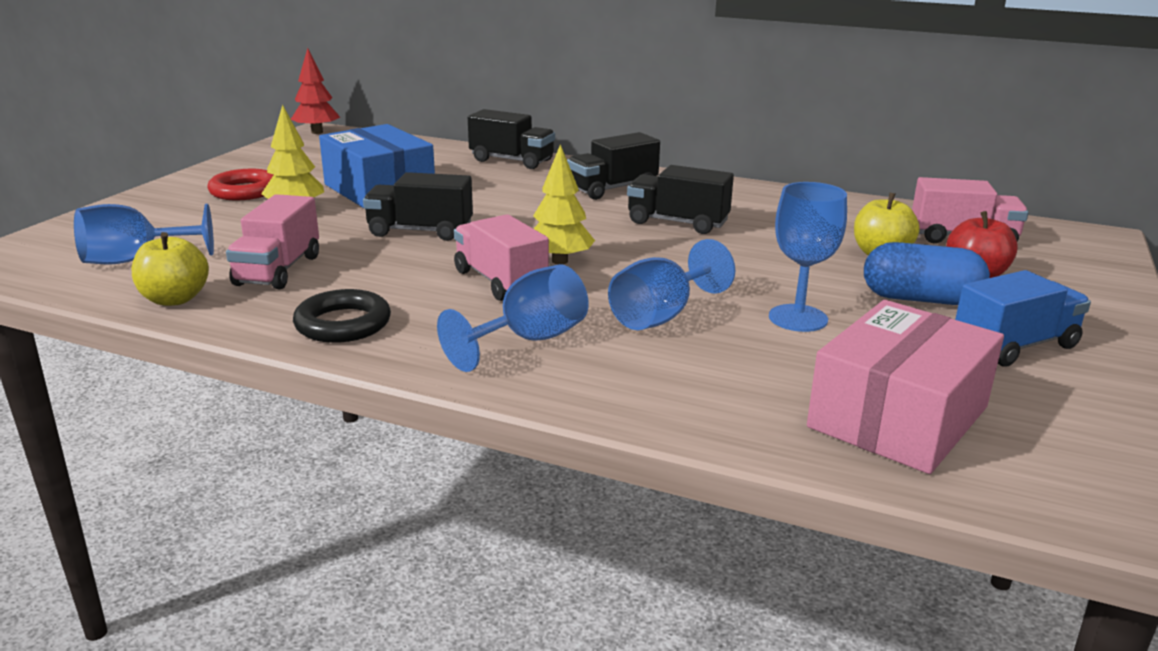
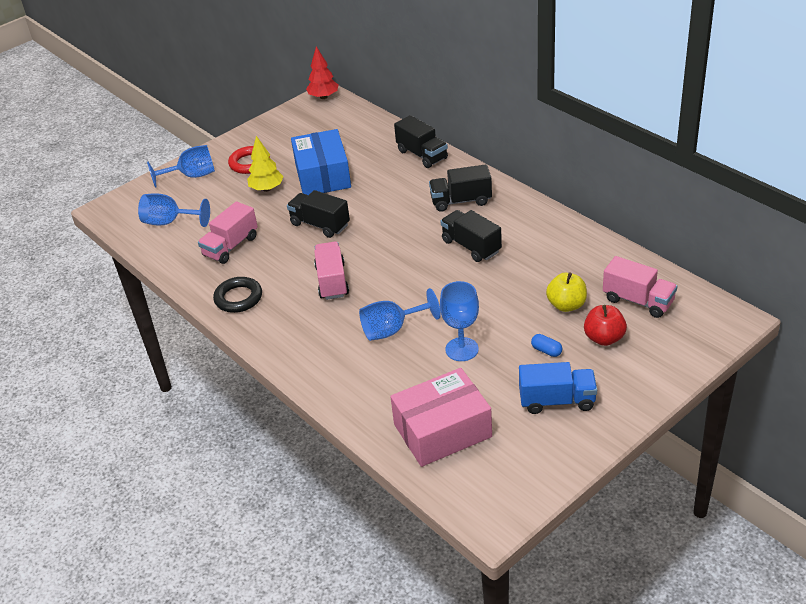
camera: 30 degrees right, 15 degrees up
yellow apple [132,232,209,306] -> none
blue goblet [437,264,589,372] -> blue goblet moved to [147,145,215,188]
yellow tree [533,144,595,264] -> none
blue capsule [864,242,990,305] -> blue capsule [531,334,563,357], size x0.47

